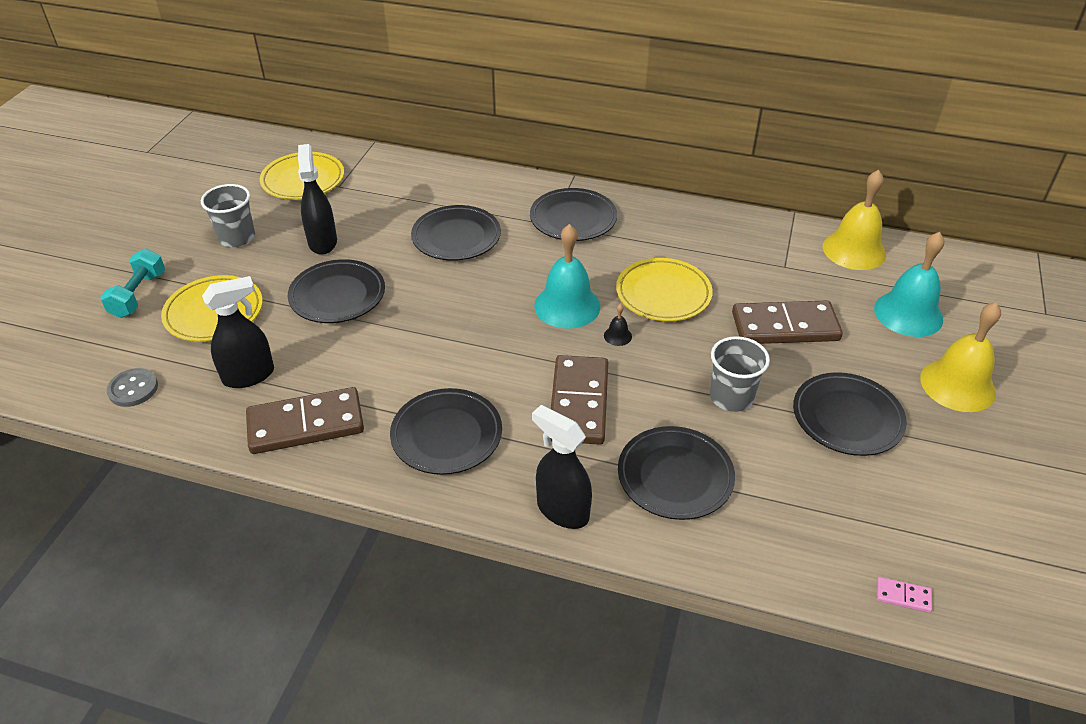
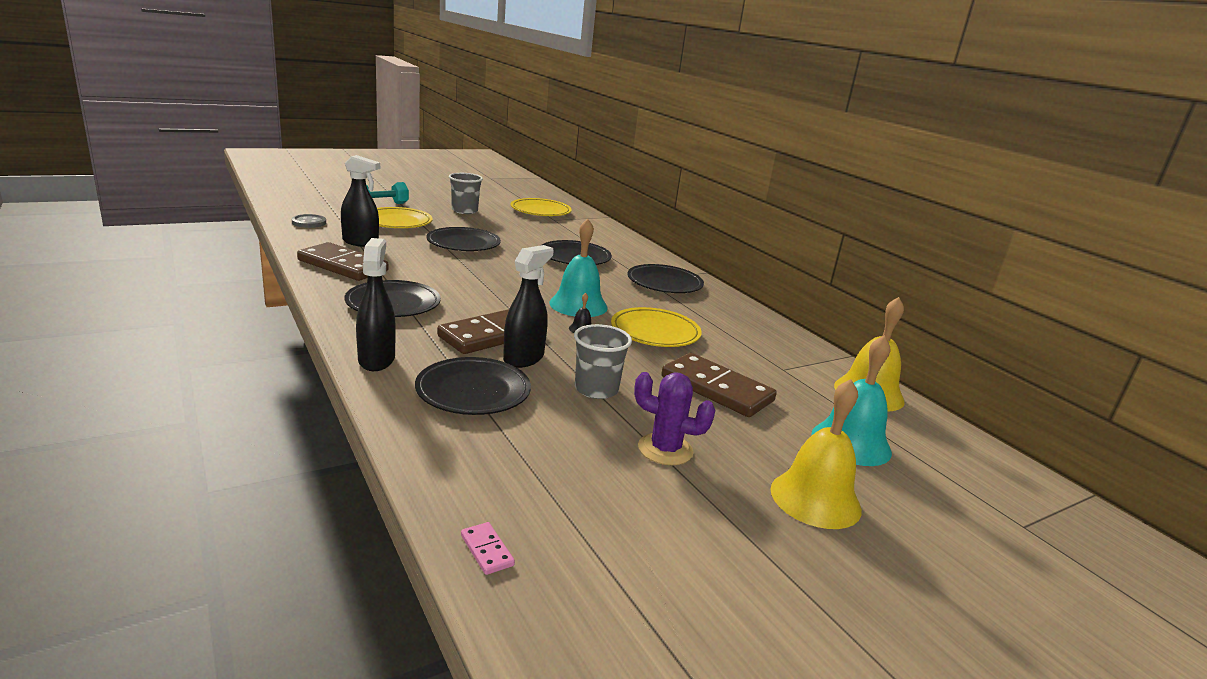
camera: 40 degrees right, 20 degrees down
black spray bottle [298,144,337,255] -> black spray bottle moved to [503,245,553,368]
black plate [793,372,907,456] -> purple cactus [634,372,715,465]

